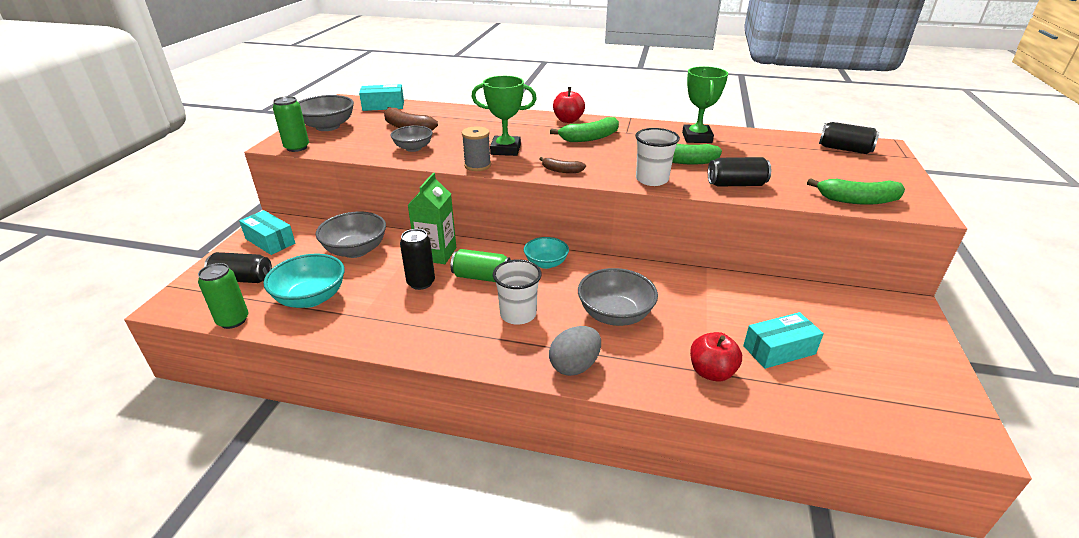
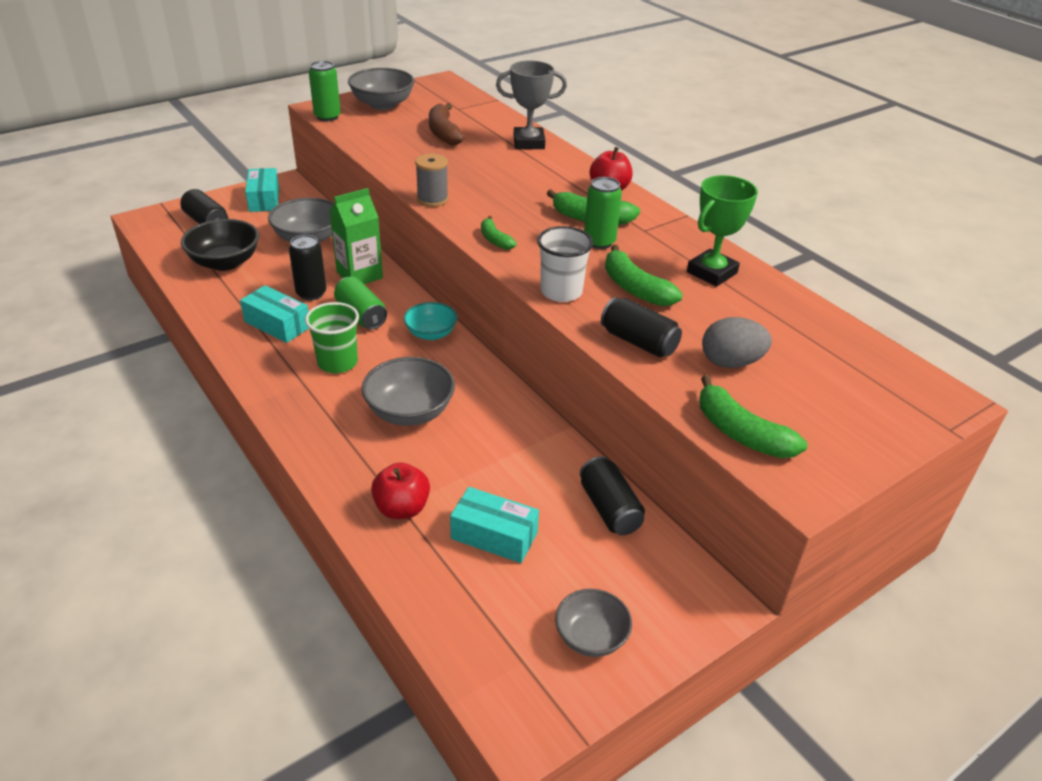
camera: 40 degrees right, 5 degrees up
green can [198,263,249,329] -> green can moved to [584,177,622,249]
turquoise bowl [263,254,345,308] -> black bowl [181,219,259,271]
turquoise box [359,84,404,111] -> turquoise box moved to [240,285,309,343]
grey bowl [390,126,433,152] -> grey bowl moved to [555,589,632,657]
green trophy [471,76,537,156] -> none
white cup [493,259,542,325] -> green cup [305,302,359,373]
brown banana [539,157,586,173] -> green banana [481,216,517,250]
grey egg [549,326,601,376] -> grey egg moved to [702,317,772,368]
black can [819,122,879,154] -> black can moved to [580,456,645,535]
none -> grey trophy [496,60,567,149]

